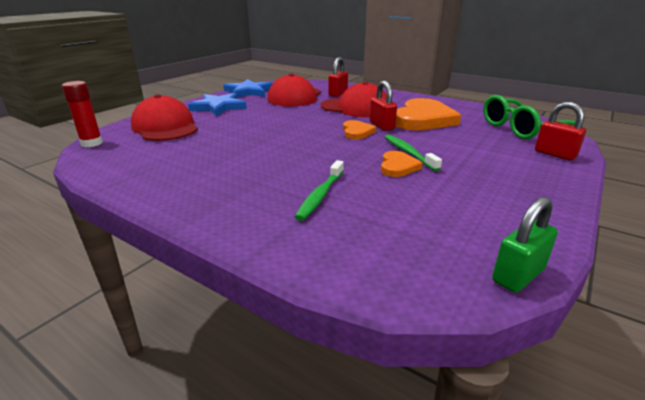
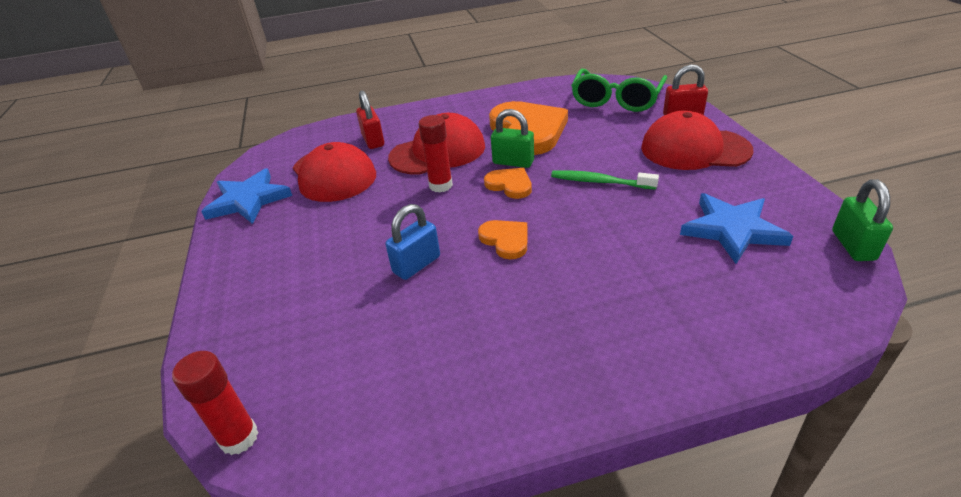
camera: 45 degrees left, 10 degrees up
red cap [131,94,198,141] -> red cap moved to [641,111,753,170]
blue star [188,93,247,116] -> blue star moved to [680,193,793,264]
green toothbrush [295,160,344,221] -> none
red padlock [370,81,397,131] -> green padlock [491,109,534,168]
orange heart [381,151,423,177] -> orange heart moved to [478,220,527,259]
none -> blue padlock [385,204,440,280]
none -> red glue stick [419,115,453,193]

